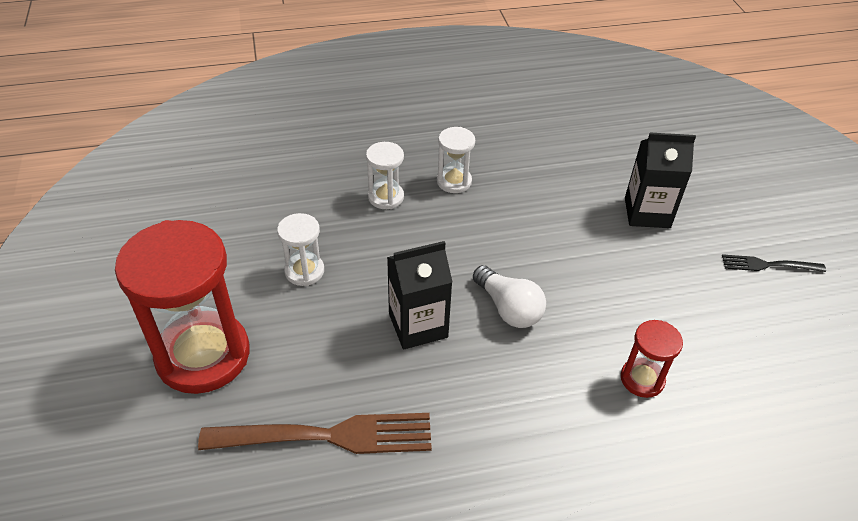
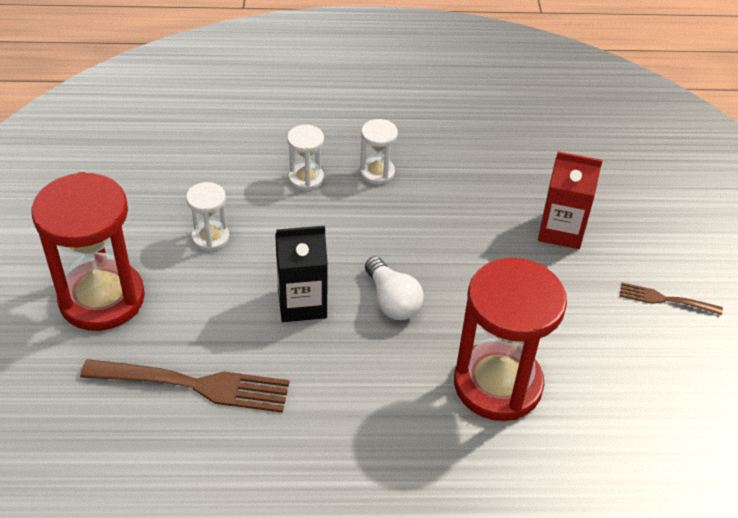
camera: 10 degrees right, 0 degrees up
red hourglass [621,320,683,398] -> red hourglass [454,258,567,421], size x2.12
black carton [625,133,696,228] -> red carton [538,151,603,249]
black fork [722,254,826,272] -> brown fork [620,282,723,315]

